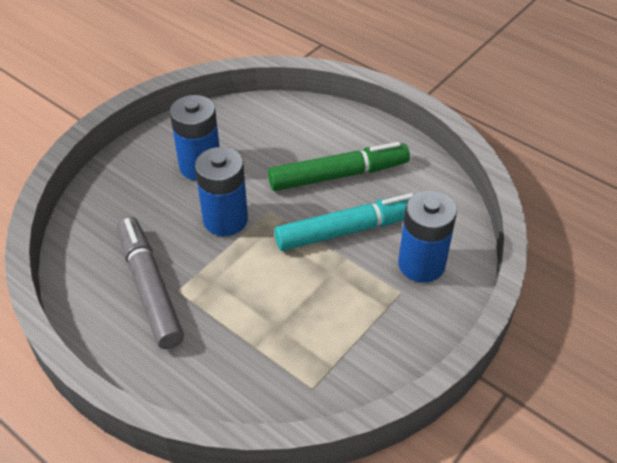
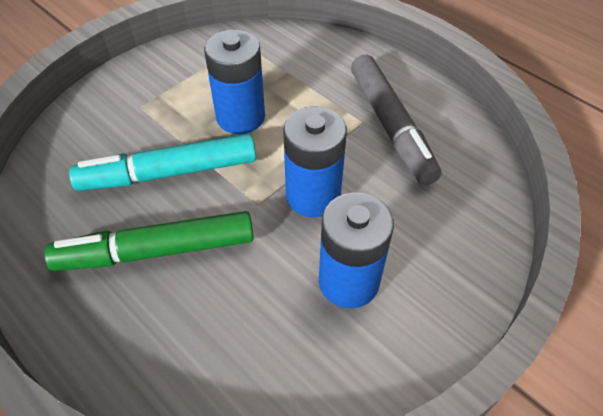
camera: 175 degrees left, 5 degrees up
blue battery [398,191,457,283] -> blue battery moved to [204,29,265,134]

